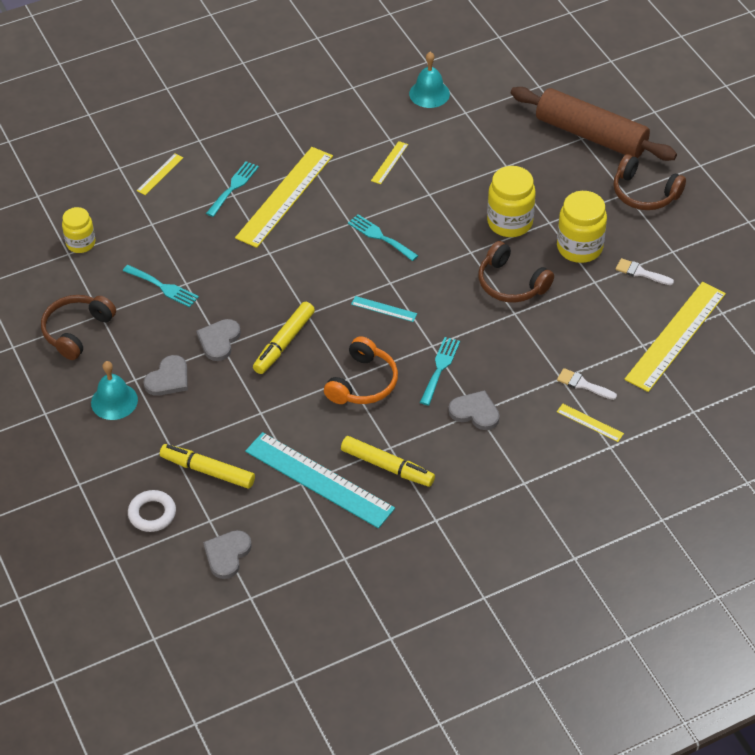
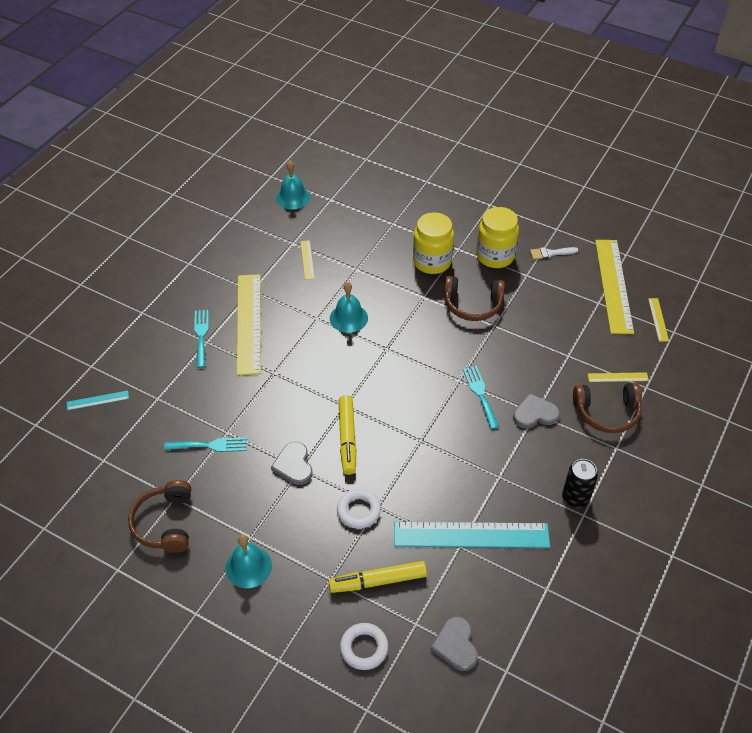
camera: 35 degrees left, 0 degrees up
yellow jar [62,207,95,253] -> none
yellow ruler [137,154,183,195] -> yellow ruler moved to [648,298,669,342]
grey heart [143,355,188,396] -> none
orange headphones [324,336,398,404] -> none
yellow marker [341,436,435,487] -> none
turquoise fork [348,214,418,261] -> turquoise bell [330,282,368,333]
turquoise ruler [351,296,417,322] -> turquoise ruler moved to [67,391,129,411]
brown rolling pin [511,87,677,161] -> none
white brush [557,368,617,400] -> none
brown headphones [614,154,686,210] -> brown headphones moved to [573,383,642,433]
none -> white ring [337,489,381,529]
none -> black can [562,459,598,508]

